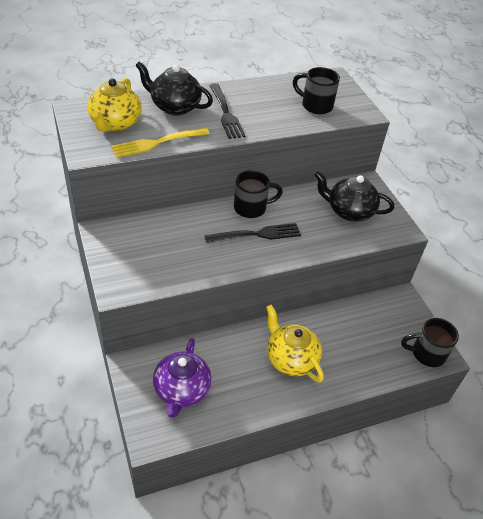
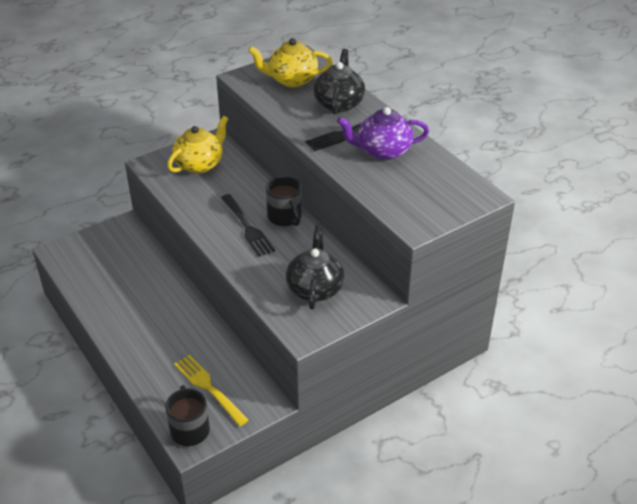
camera: 80 degrees right, 5 degrees down
yellow fork [111,128,210,158] -> yellow fork moved to [174,355,249,426]
purple teapot [153,338,211,418] -> purple teapot moved to [337,107,429,160]
yellow teapot [266,304,324,382] -> yellow teapot moved to [167,116,228,173]
black mug [293,67,340,114] -> none

